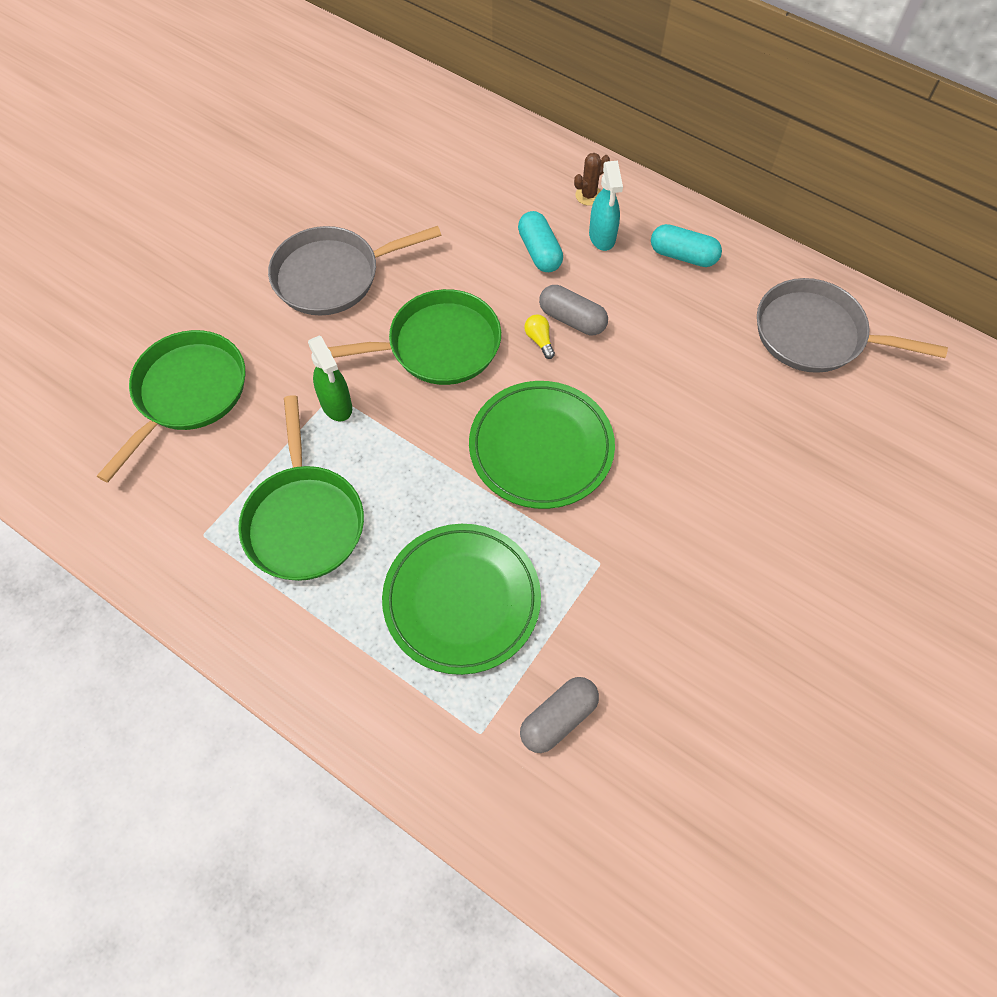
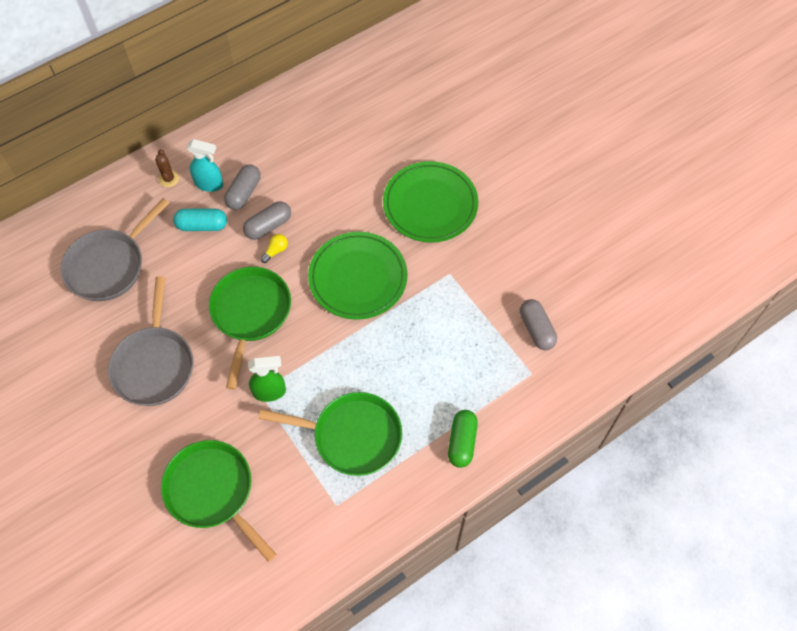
camera: 70 degrees left, 0 degrees up
green plate [382,524,541,675] -> green plate moved to [383,161,478,243]
yellow light bulb [524,314,555,359] -> yellow light bulb turned 135 degrees clockwise [260,234,288,263]
turquoise capsule [651,224,722,267] -> none
grey pan [757,278,948,373] -> grey pan moved to [61,198,169,301]
none -> grey capsule [224,164,261,210]
none -> green capsule [448,410,478,468]

